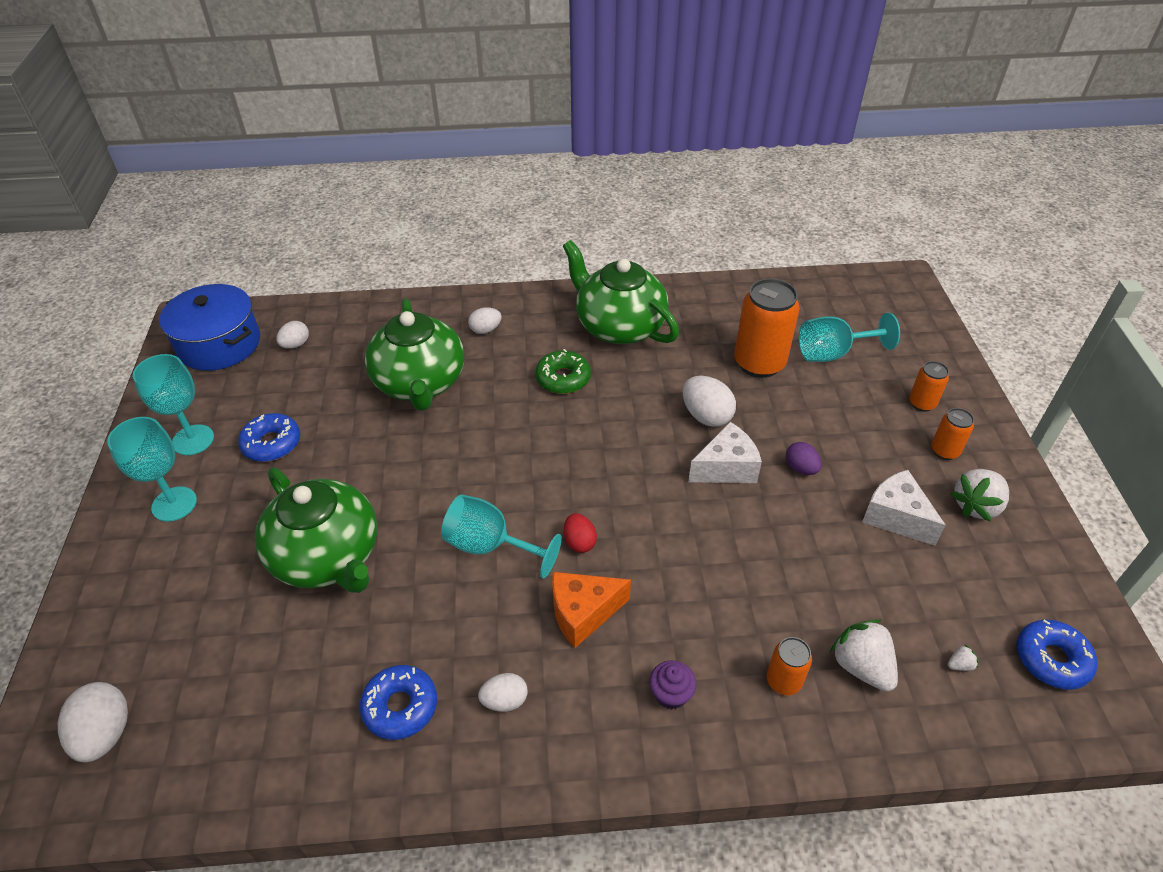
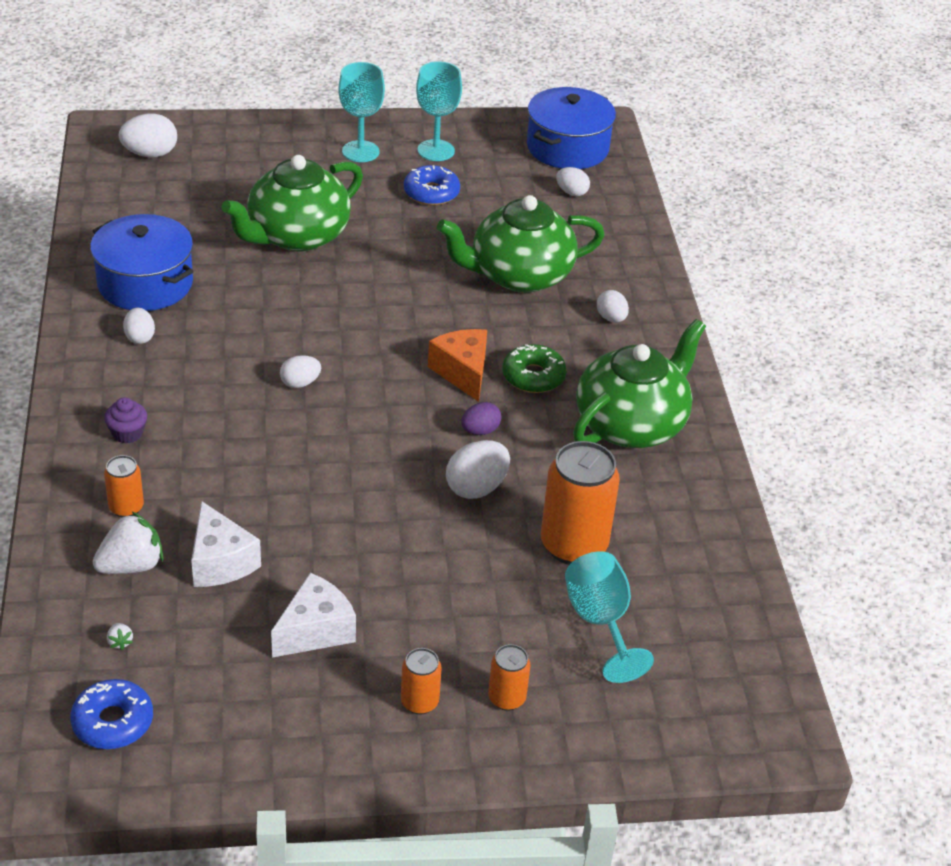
camera: 85 degrees right, 5 degrees down
blue donut [360,665,437,740] -> blue pot [90,214,194,311]
turquoise goblet [441,495,562,579] -> none
orange cheese [552,572,631,648] -> orange cheese moved to [428,329,487,402]
red egg [564,513,597,553] -> white egg [280,355,321,388]
white cheese [688,422,762,483] -> white cheese moved to [191,501,261,587]
purple egg [786,442,822,475] -> purple egg moved to [461,402,501,435]
white strawberry [950,469,1009,522] -> none

